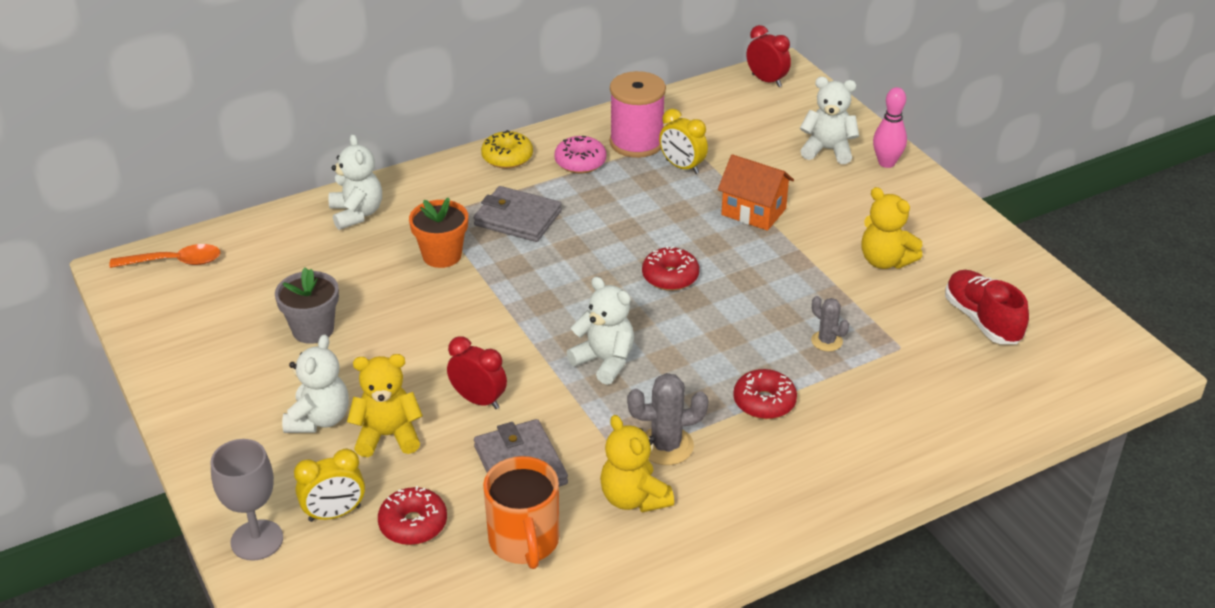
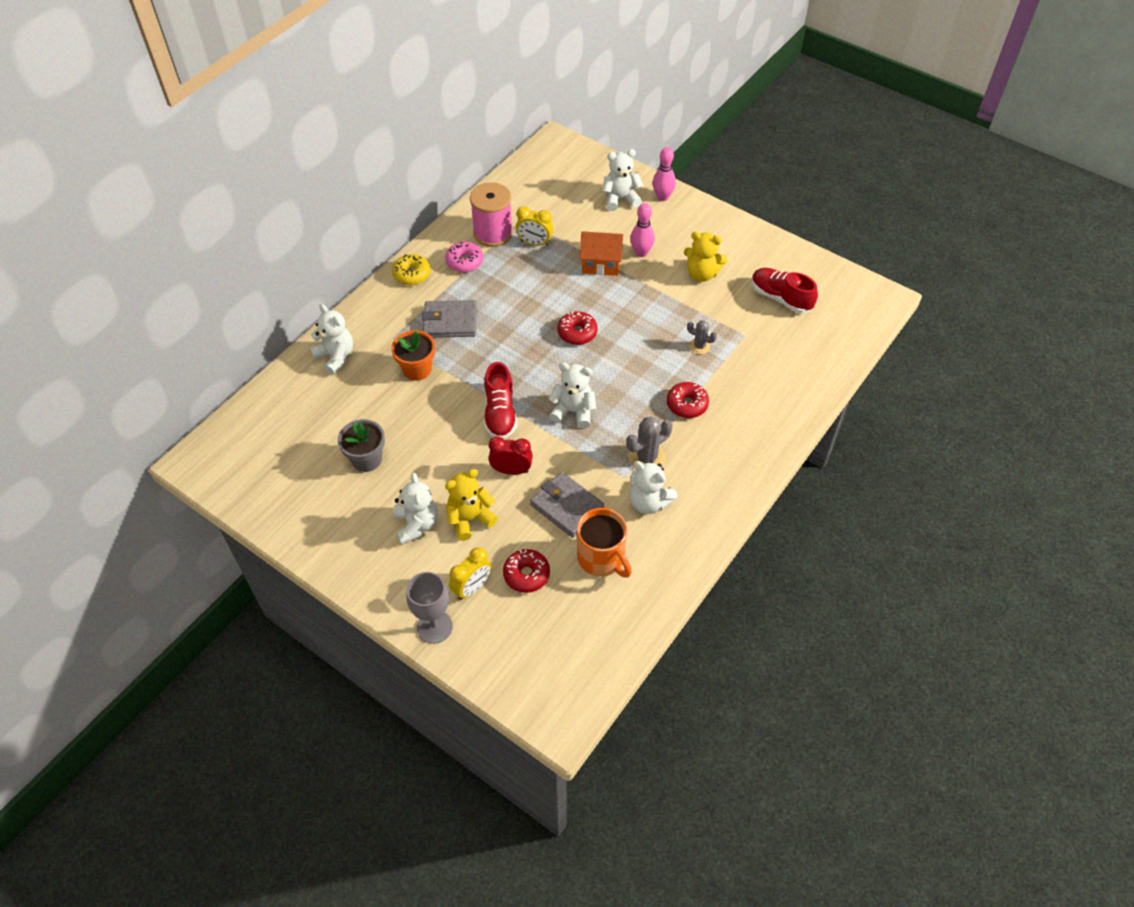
camera: 25 degrees left, 15 degrees up
orange spoon [109,244,221,268] -> none
yellow teddy bear [600,415,674,513] -> white teddy bear [629,461,678,514]
red clock [746,25,791,87] -> none
none -> red shoe [484,362,517,439]
none -> pink bowling pin [630,203,655,257]

